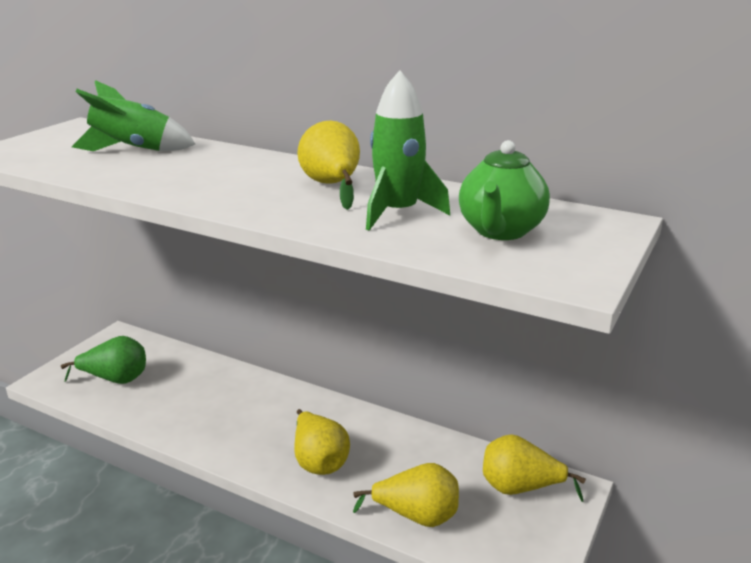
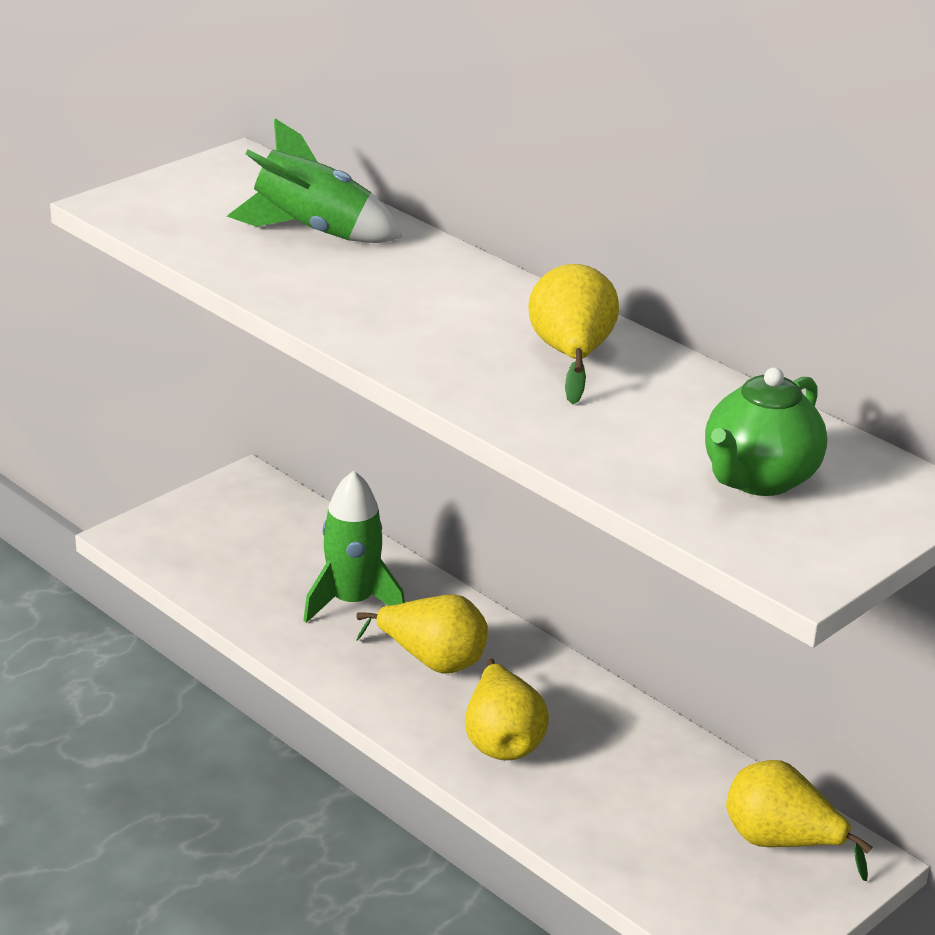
camera: 15 degrees right, 5 degrees up
green pear [61,336,146,384] -> none
yellow pear [353,463,459,527] -> yellow pear moved to [356,594,488,674]
green rocket [366,70,450,231] -> green rocket moved to [303,470,405,623]

